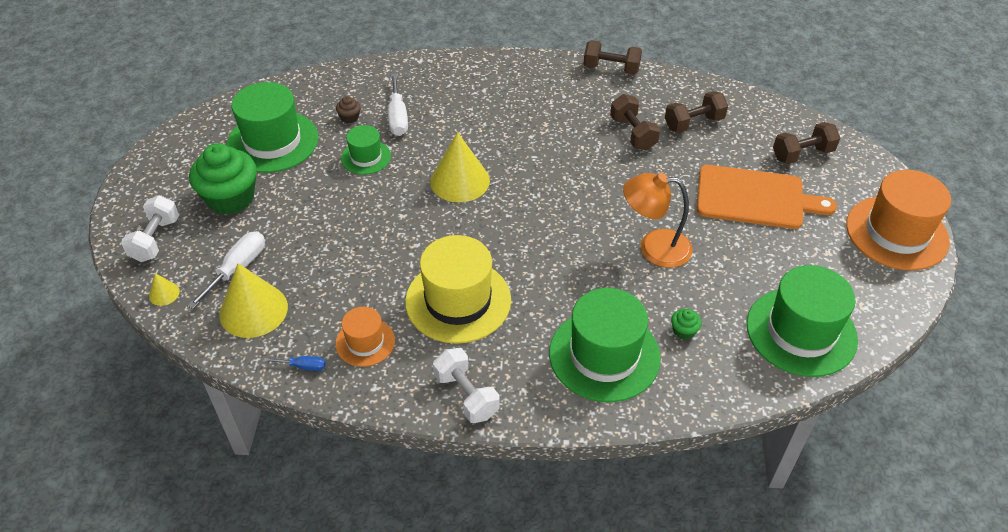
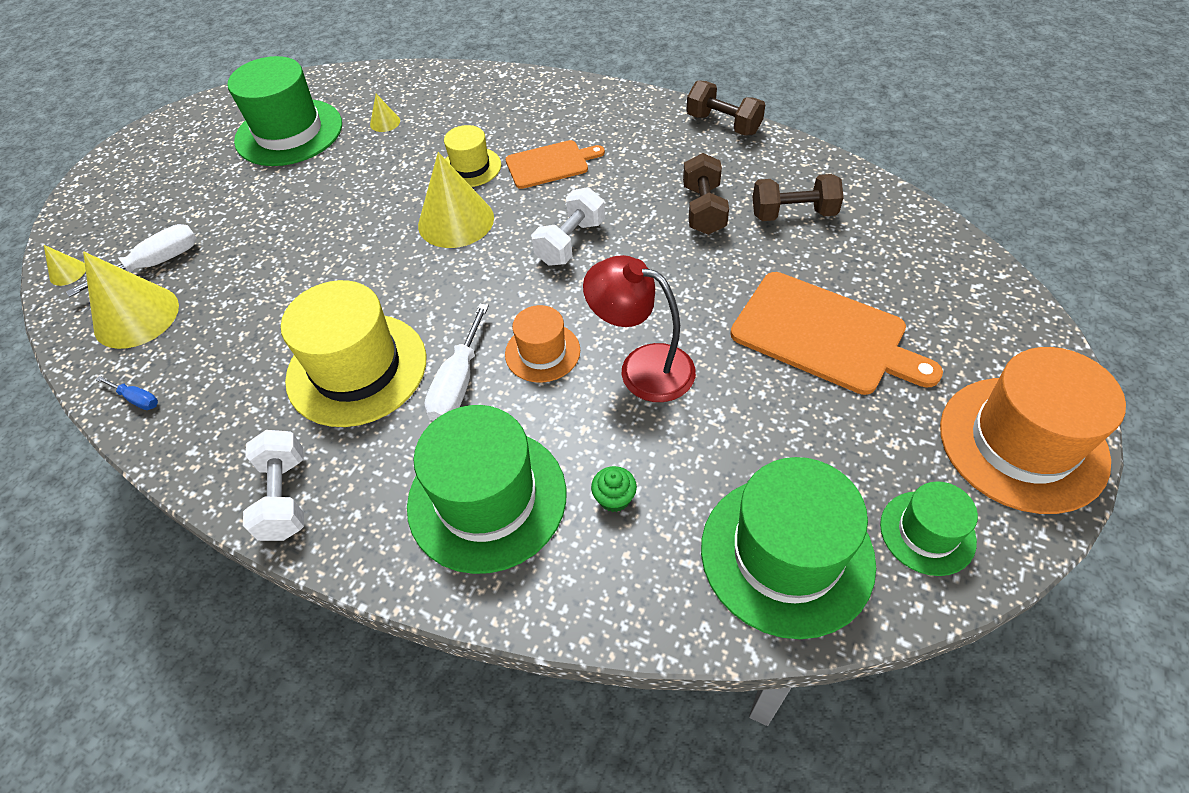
camera: 25 degrees right, 5 degrees up
white dumbbell [121,195,179,262] -> white dumbbell moved to [531,187,605,266]
green cupcake [189,143,257,215] -> none
orange hat [335,307,395,367] -> orange hat moved to [505,305,580,383]
brown cupcake [336,96,361,123] -> yellow cone [370,94,400,132]
green hat [341,125,391,175] -> green hat moved to [880,481,978,576]
white screwdriver [388,73,408,136] -> white screwdriver moved to [424,304,489,421]
orange lamp [623,173,693,268] -> red lamp [583,255,696,402]
brown dumbbell [773,122,840,164] -> none
none -> yellow hat [444,125,501,187]
none -> orange cutting board [506,140,605,189]

